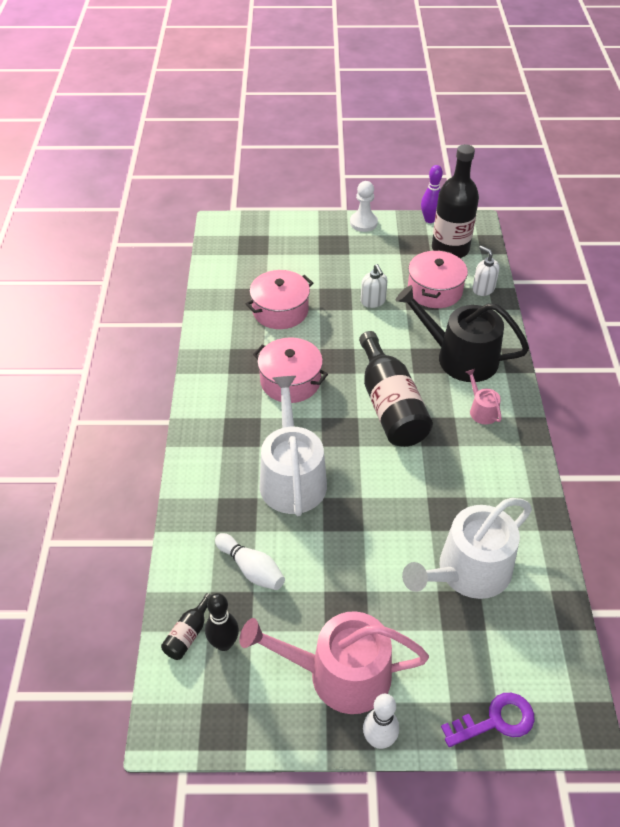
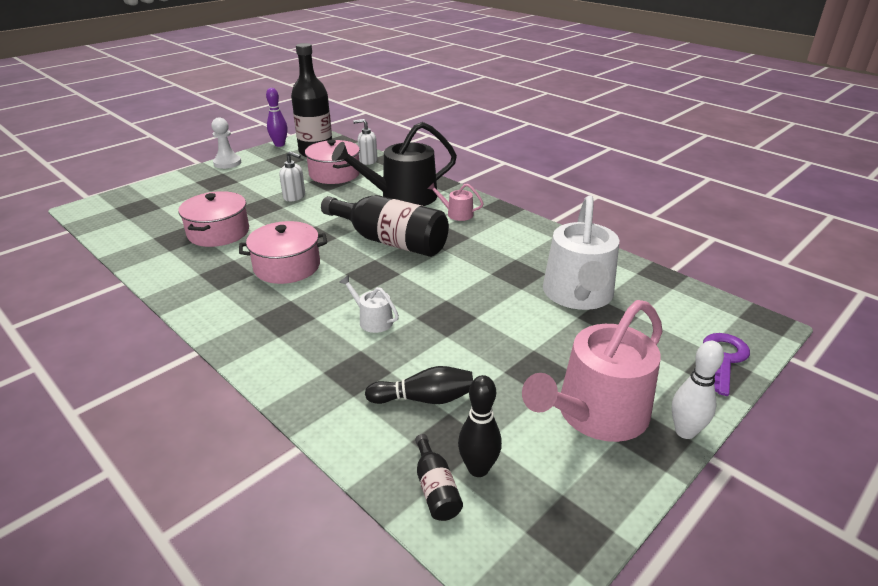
camera: 45 degrees left, 15 degrees down
white bowling pin [215,533,285,590] -> black bowling pin [365,366,473,404]
white watering can [259,376,327,516] -> white watering can [339,275,399,333], size x0.45

